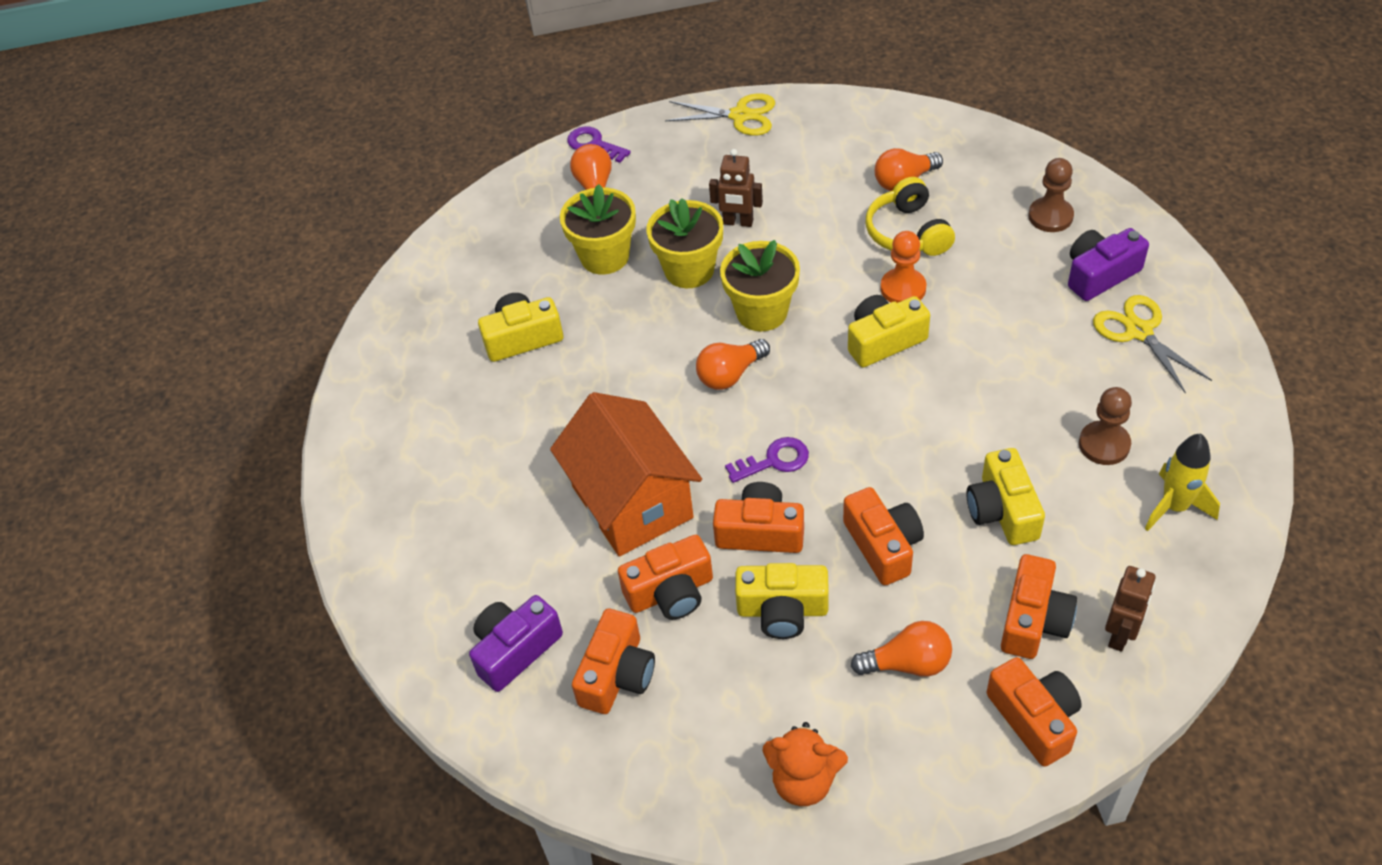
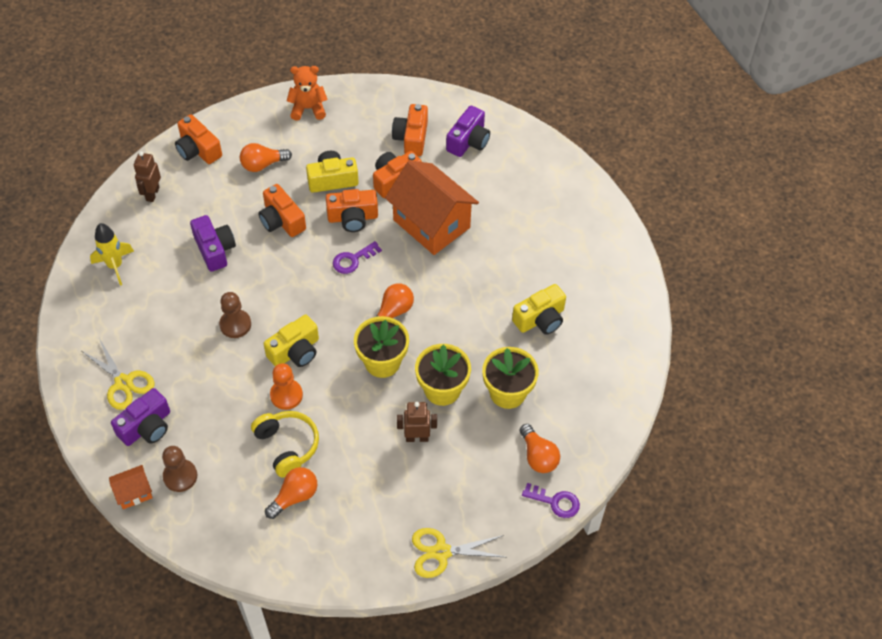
camera: 160 degrees right, 5 degrees up
yellow camera [966,448,1045,545] -> purple camera [190,215,236,272]
orange camera [1001,554,1077,659] -> none
brown pawn [1079,387,1132,465] -> brown pawn moved to [219,292,251,338]
none -> orange house [109,465,153,509]

